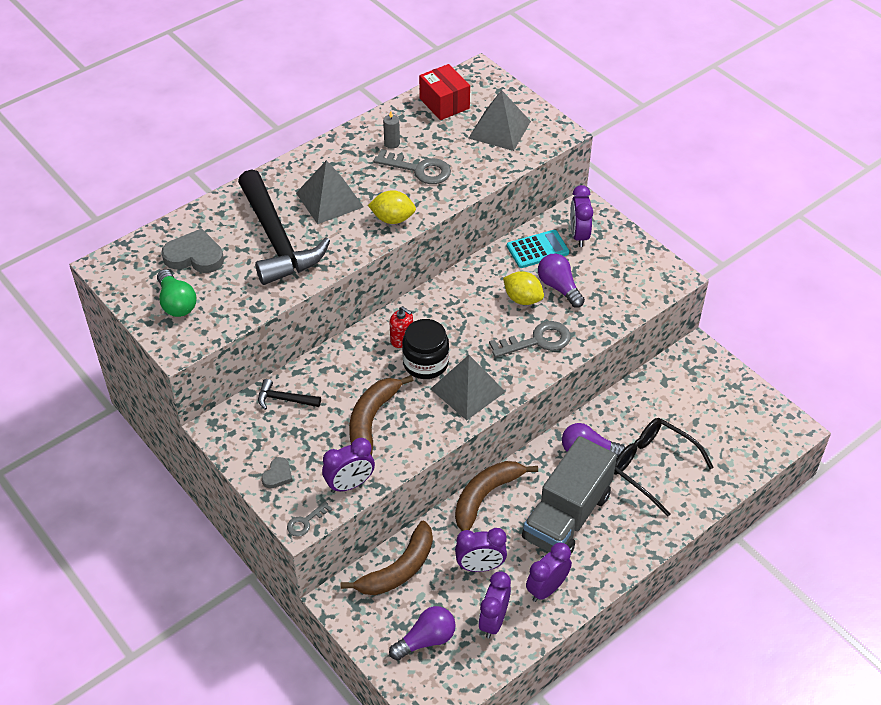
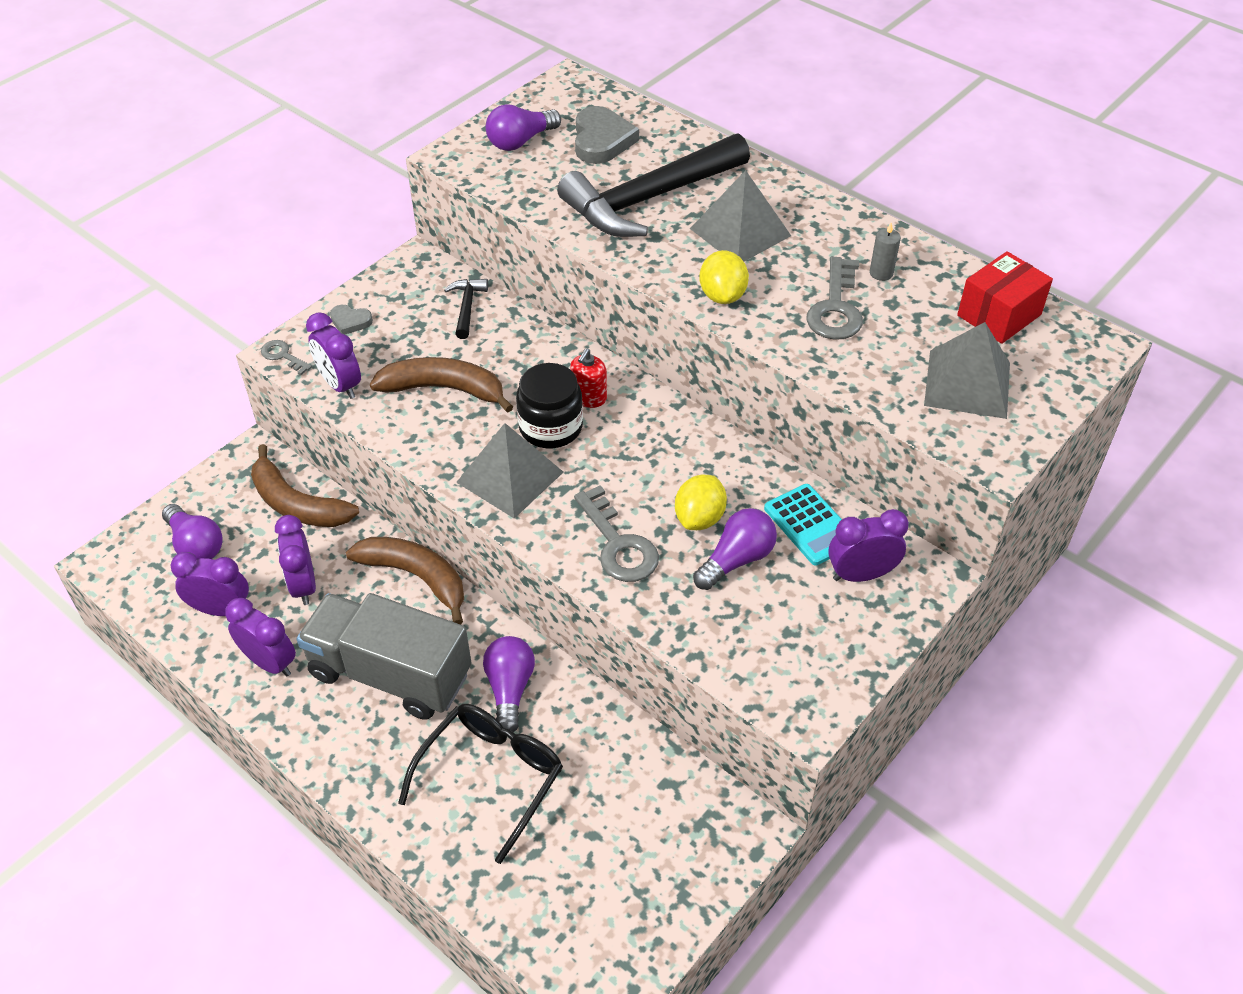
camera: 80 degrees right, 0 degrees up
green light bulb [157,269,196,317] -> purple light bulb [485,104,561,151]

